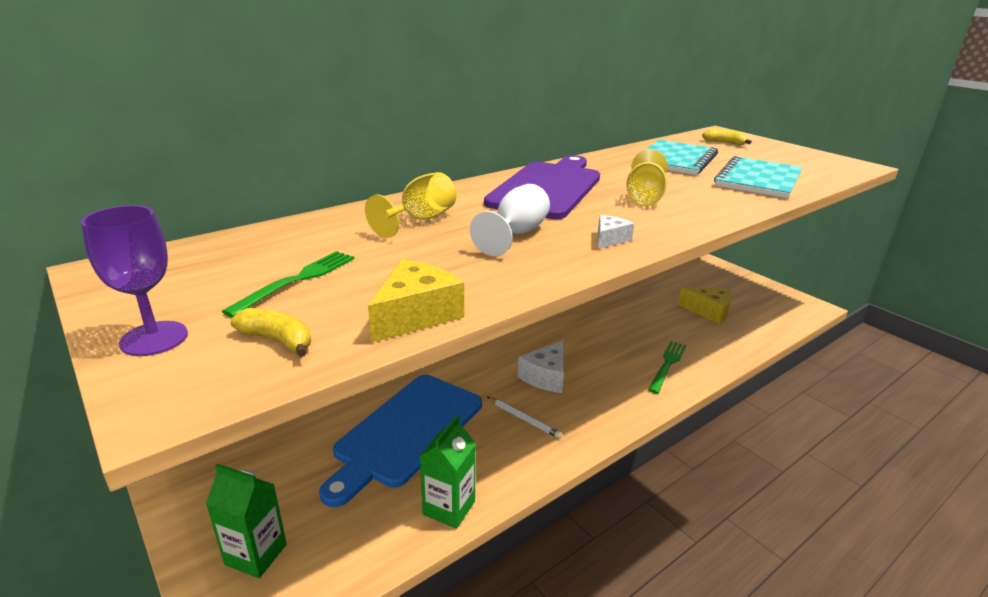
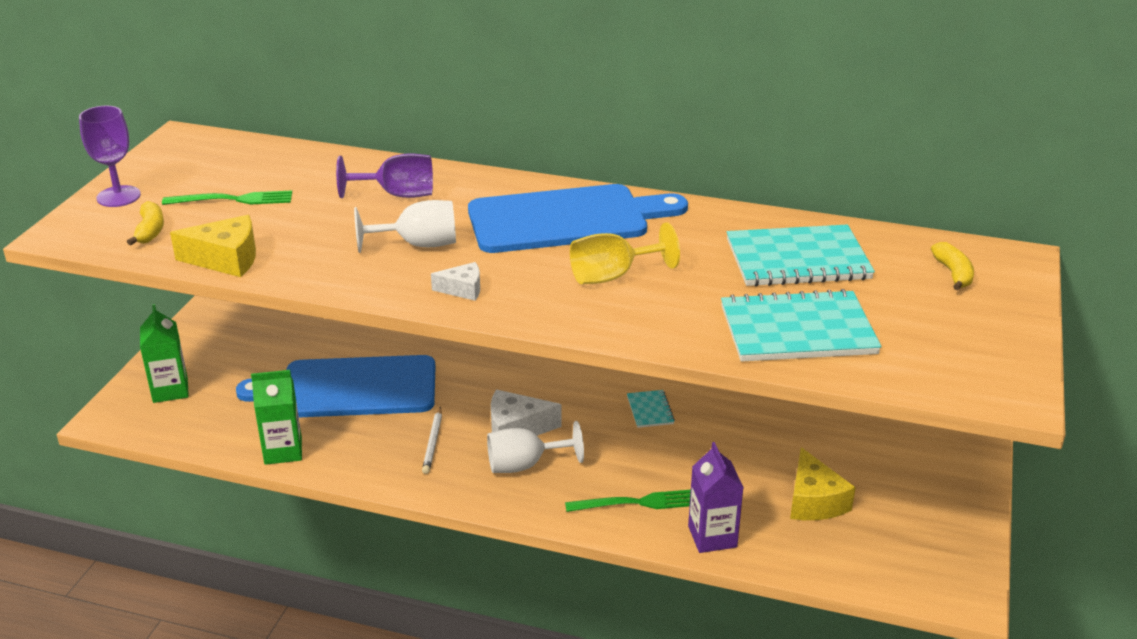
camera: 55 degrees right, 5 degrees up
yellow goblet [365,172,456,238] -> purple goblet [336,154,433,198]
purple cutting board [484,155,600,219] -> blue cutting board [468,184,688,253]
none -> white goblet [487,421,584,473]
none -> turquoise notebook [627,390,675,428]
none -> purple carton [688,442,744,553]

